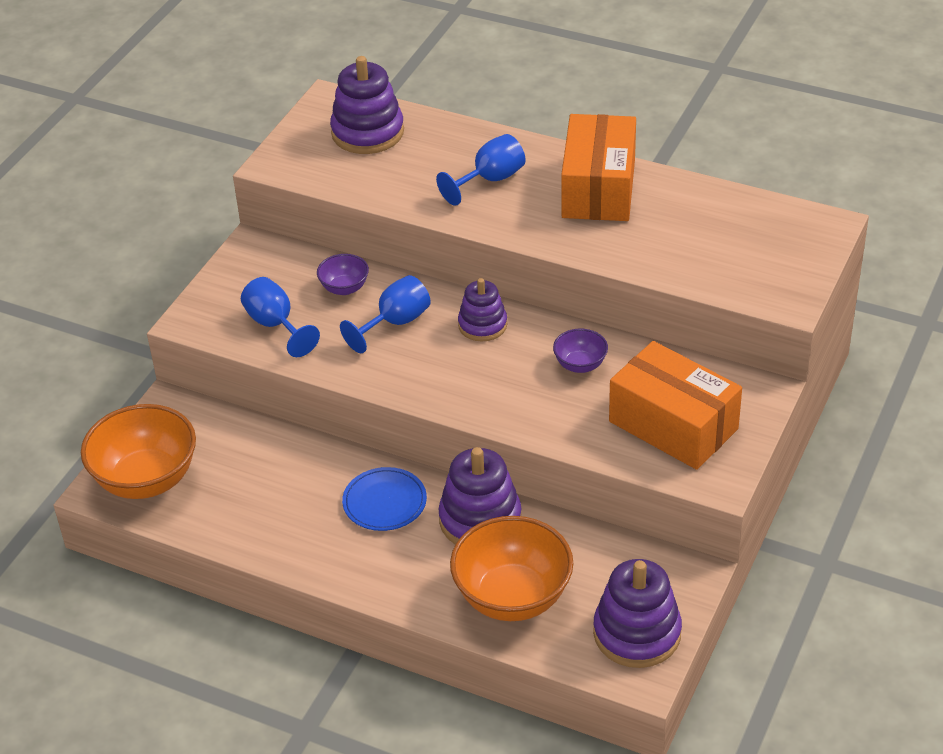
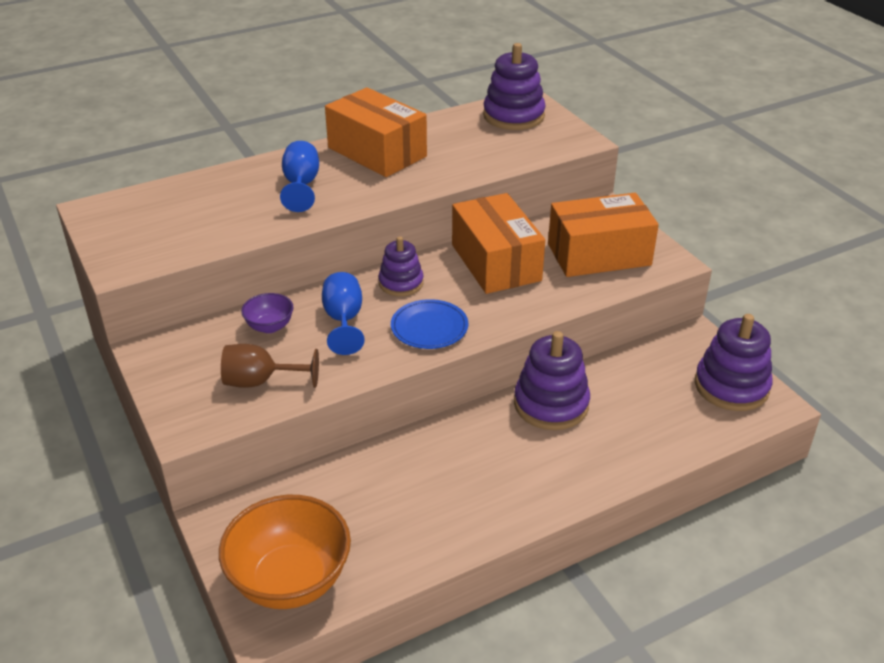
camera: 55 degrees left, 5 degrees down
blue goblet [241,277,320,357] -> brown goblet [221,344,319,388]
purple stacking toy [330,56,404,154] -> purple stacking toy moved to [483,43,546,130]
blue plate [342,467,427,531] -> blue plate moved to [391,299,468,349]
orange bowl [450,516,573,621] -> none
purple bowl [553,329,608,373] -> orange box [452,193,545,294]

